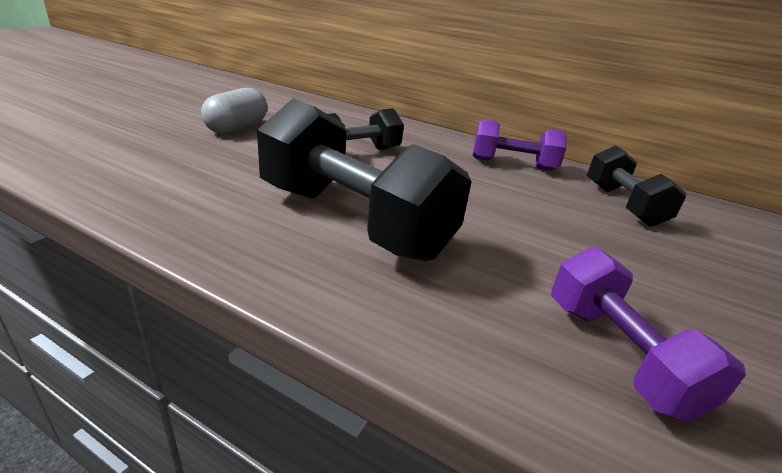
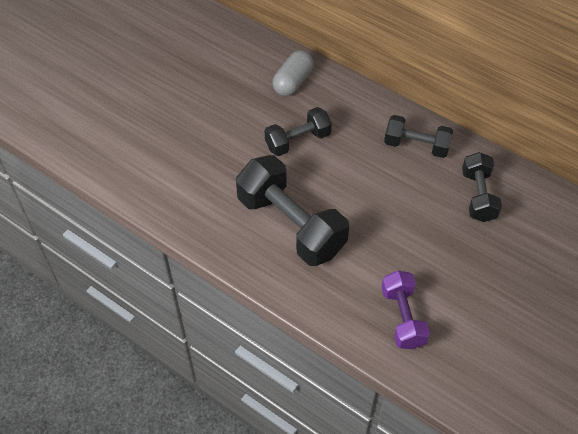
camera: 10 degrees right, 25 degrees up
grey capsule [201,88,267,134] -> grey capsule moved to [272,50,314,96]
purple dumbbell [473,119,567,171] -> black dumbbell [384,115,453,158]

